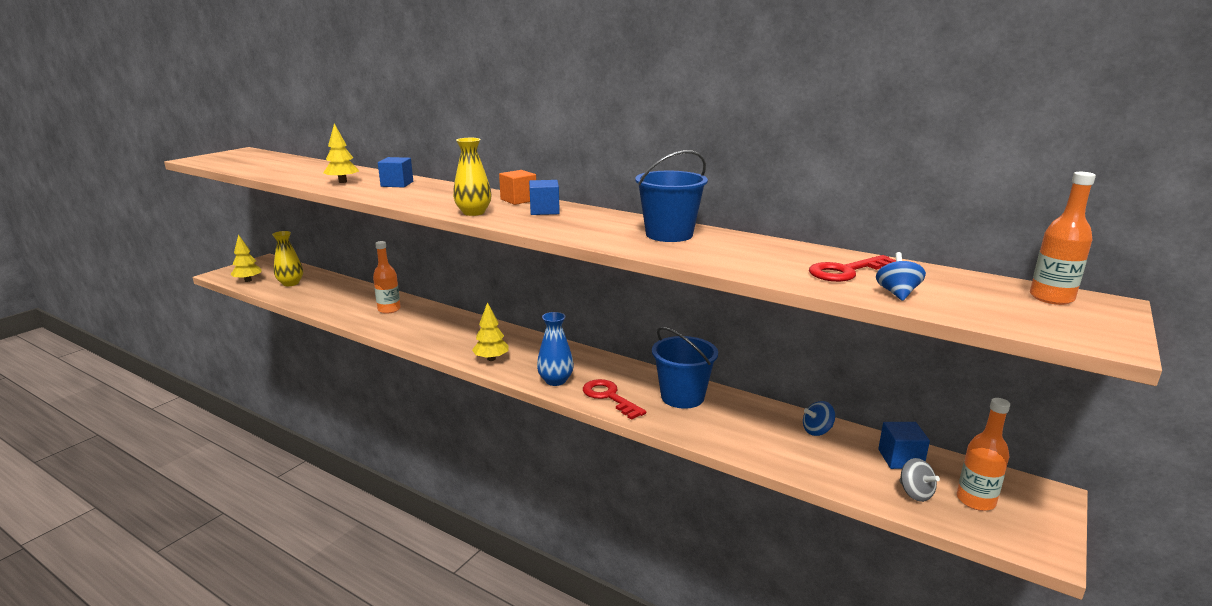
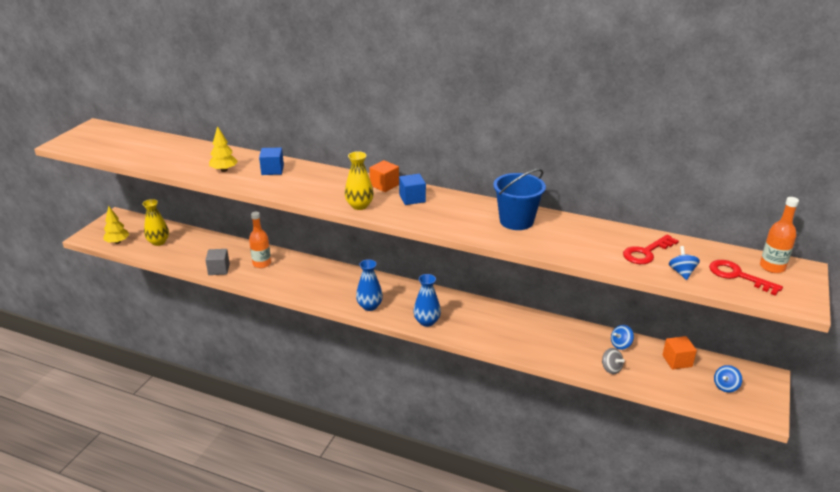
camera: 10 degrees left, 10 degrees up
yellow tree [472,302,509,361] -> blue vase [356,259,383,311]
red key [583,379,646,420] -> red key moved to [709,260,783,296]
blue bucket [652,327,718,409] -> none
blue cube [878,422,930,469] -> orange cube [663,336,697,370]
grey spinning top [899,458,940,502] -> grey spinning top moved to [602,348,625,374]
orange bottle [957,398,1010,511] -> blue spinning top [714,365,742,393]
none -> grey cube [205,249,230,275]

